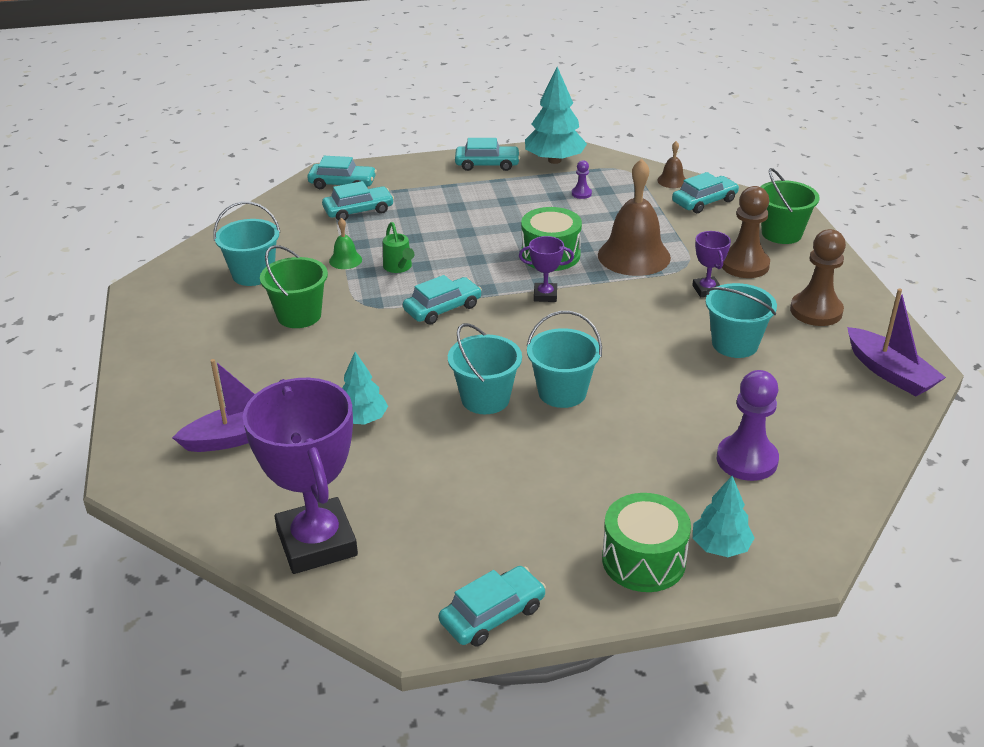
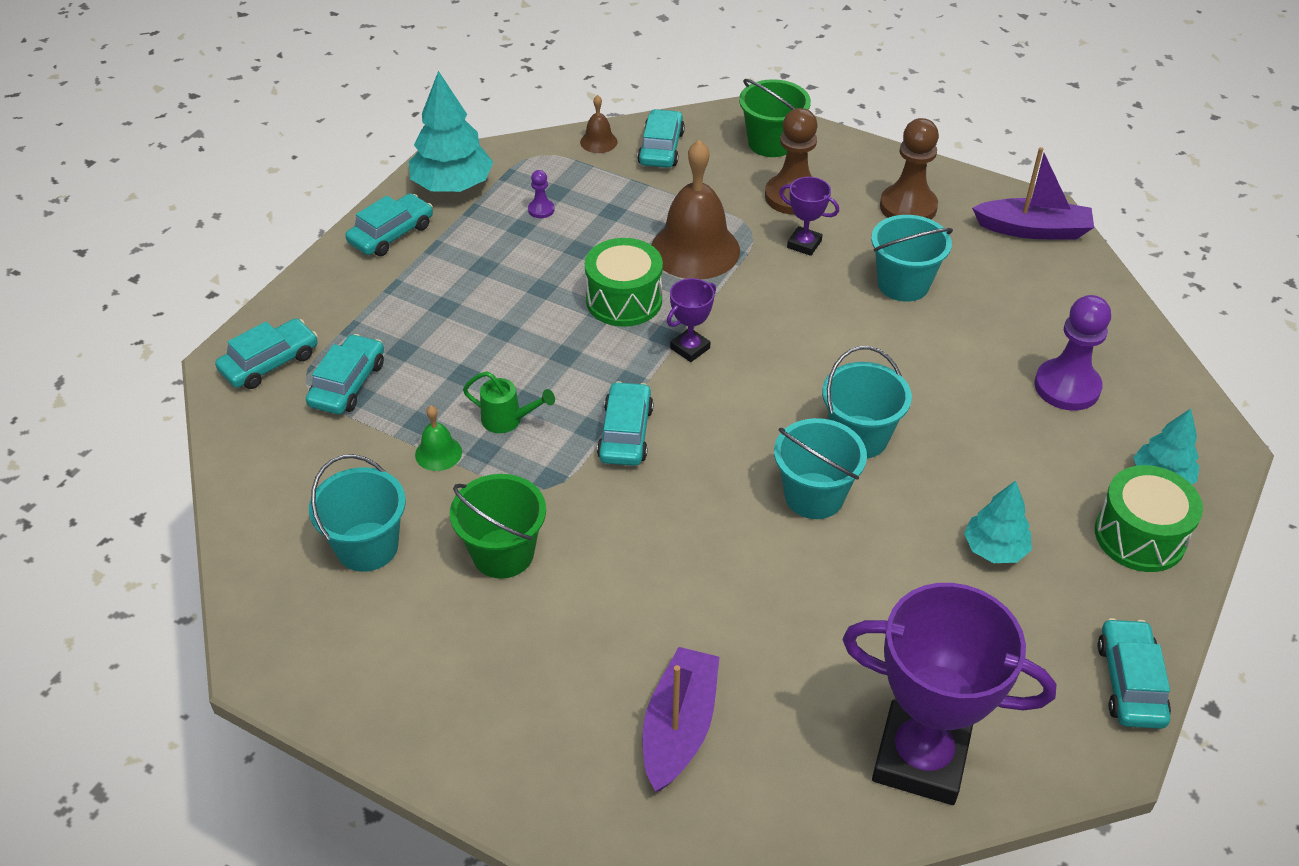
camera: 50 degrees left, 10 degrees up
turquoise tree [342,352,388,425] -> turquoise tree moved to [964,481,1032,563]

